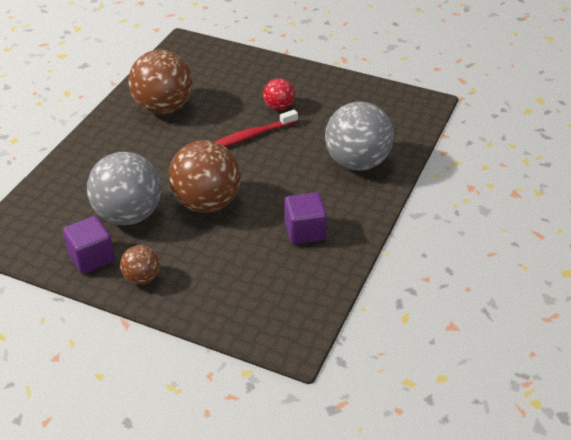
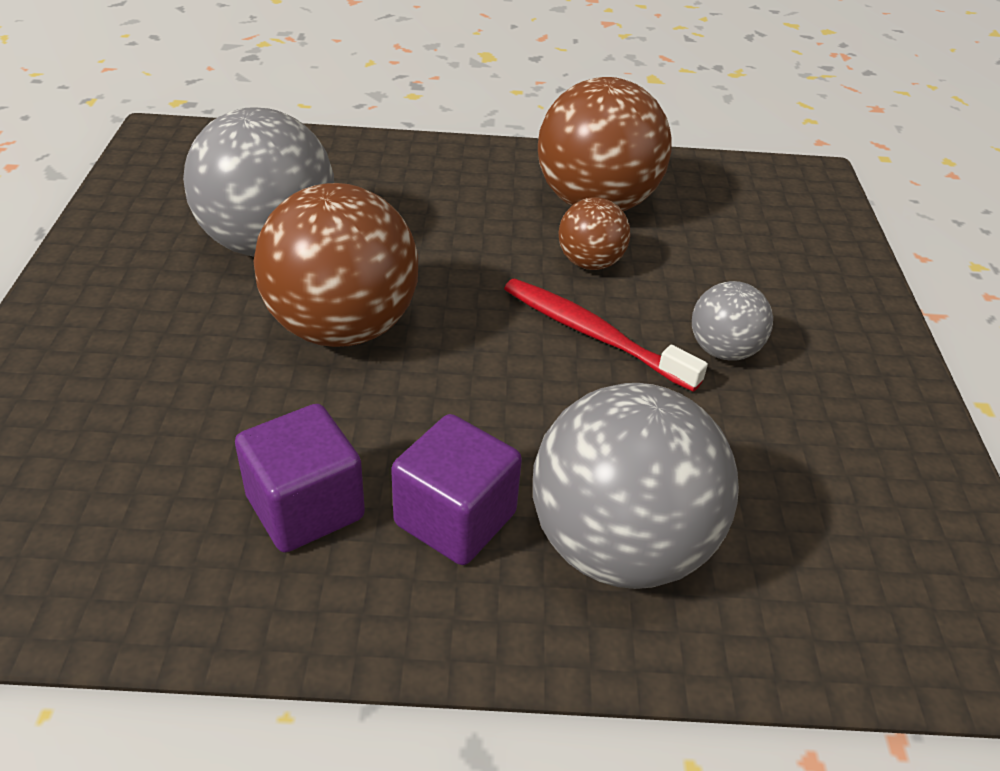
camera: 65 degrees right, 0 degrees up
purple cube [63,216,115,274] -> purple cube moved to [391,414,522,565]
brown ball [120,245,160,285] -> brown ball moved to [558,197,630,270]
red ball [263,78,295,111] -> grey ball [692,281,773,361]

